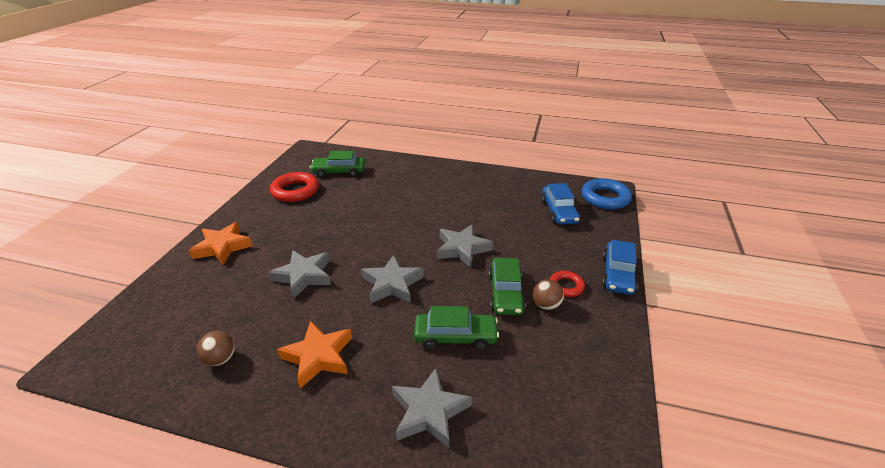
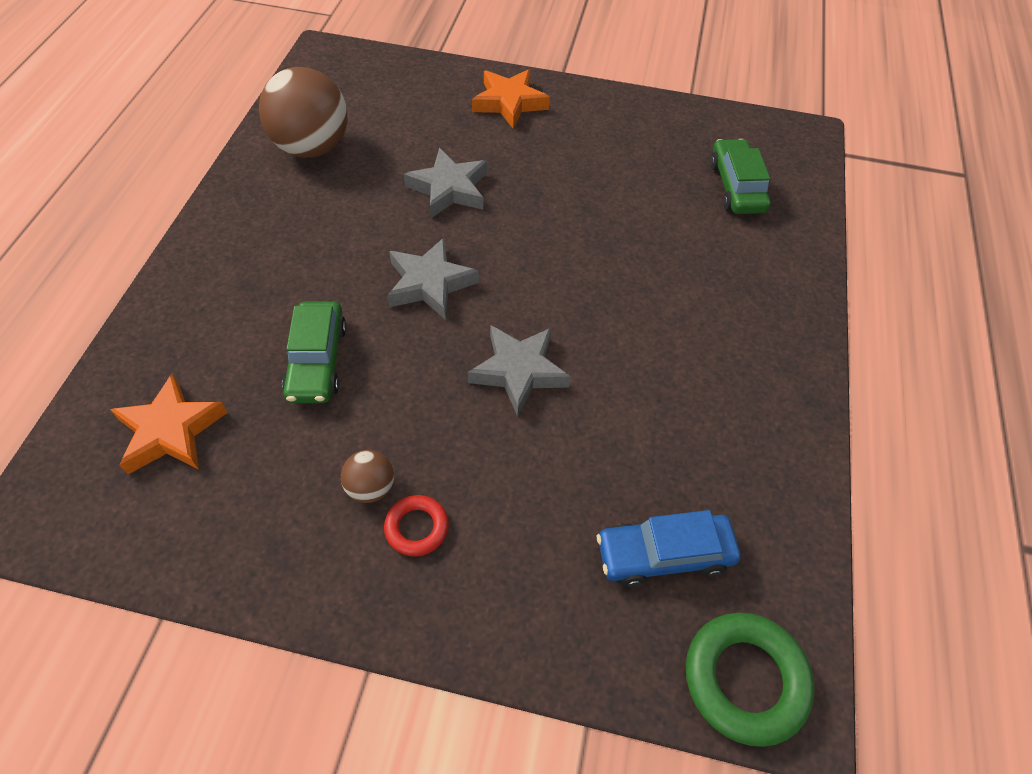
camera: 85 degrees right, 20 degrees up
brown ball [197,331,235,366] -> brown ball [259,67,347,158], size x2.18
red ring [270,172,319,202] -> none
orange star [277,321,352,388] -> orange star moved to [110,374,228,474]
grey star [392,368,472,448] -> none
green car [489,258,526,315] -> none
blue ring [582,178,632,210] -> green ring [686,613,814,747]
blue car [602,240,638,295] -> none

